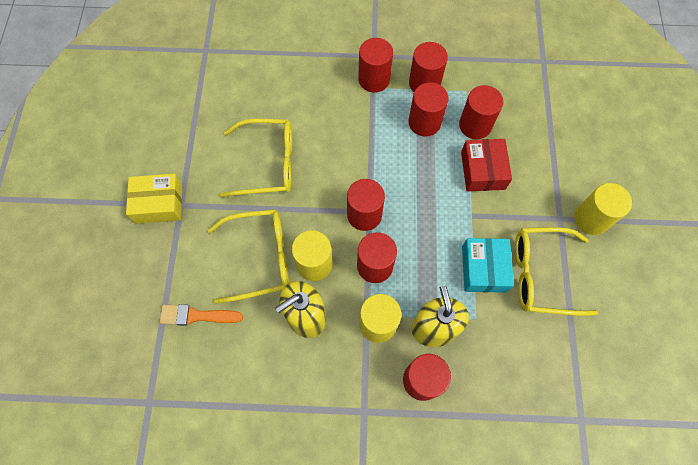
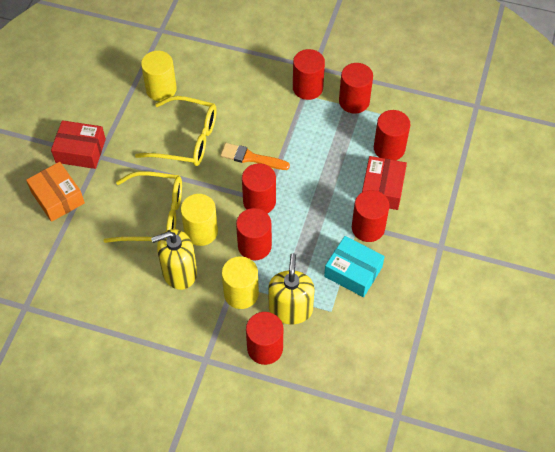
camera: 15 degrees right, 10 degrees down
yellow box [126,174,182,224] -> red box [51,120,106,169]
orange brush [159,304,243,326] -> orange brush moved to [220,143,290,170]
red cylinder [408,82,449,137] -> red cylinder moved to [352,190,389,242]
turquoise box [462,238,514,293] -> turquoise box turned 75 degrees counterclockwise [324,236,385,297]
yellow glasses [515,227,598,316] -> none
yellow cylinder [574,183,632,235] -> yellow cylinder moved to [141,51,177,101]
none -> orange box [26,162,85,222]

